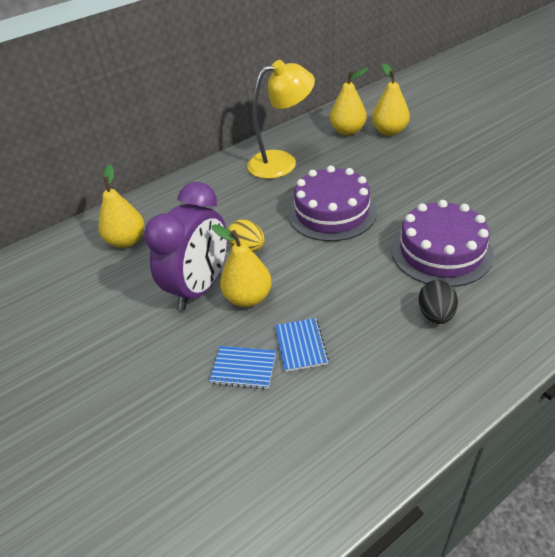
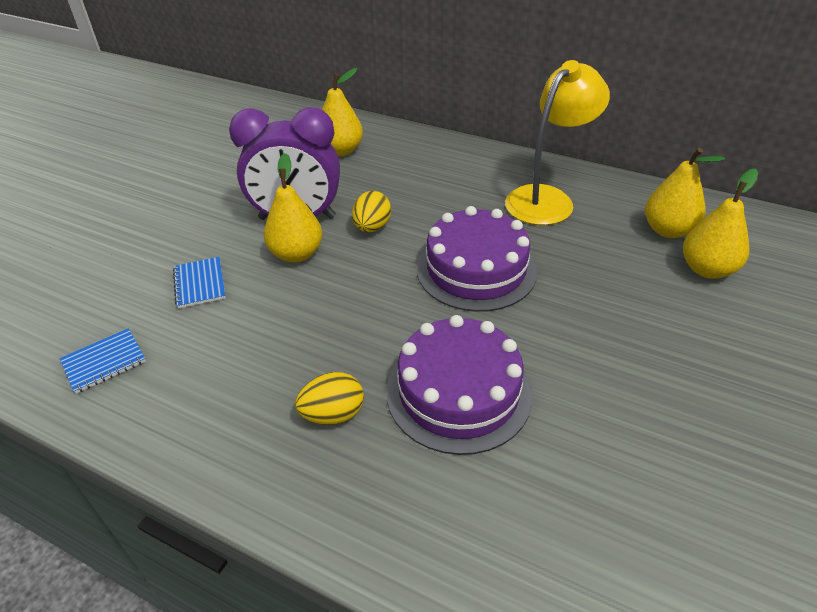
camera: 60 degrees right, 0 degrees up
yellow lamp [247,60,315,179] -> yellow lamp turned 90 degrees counterclockwise [505,60,610,225]
blue notebook [275,318,329,372] -> blue notebook moved to [60,328,146,394]
black egg [418,280,458,324] -> yellow egg [295,372,364,425]

